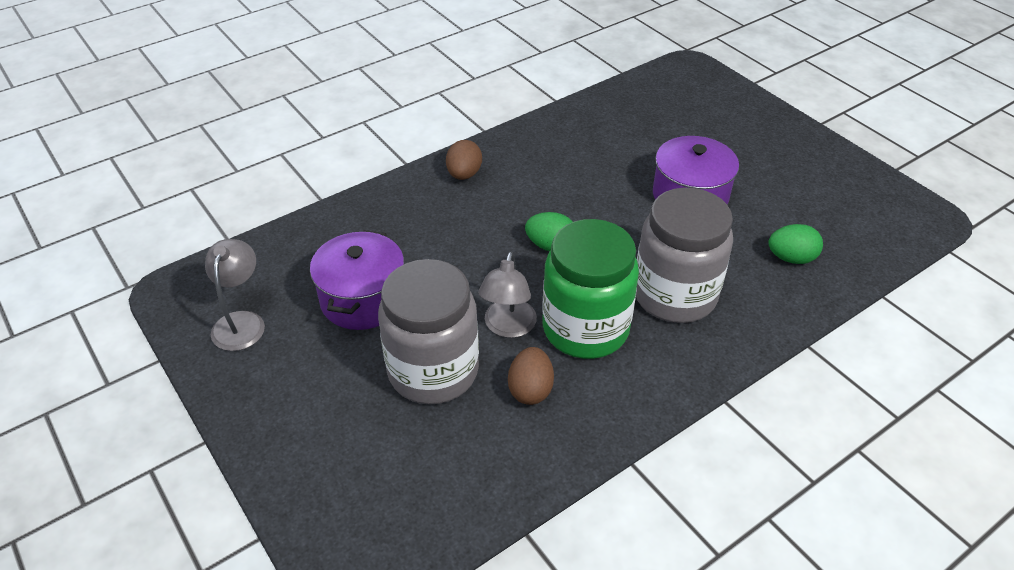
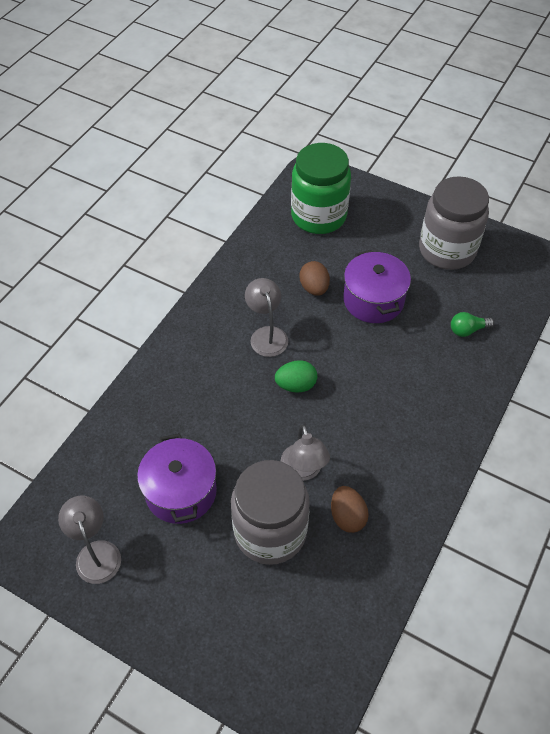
camera: 25 degrees left, 10 degrees up
brown egg [446,140,482,180] -> brown egg moved to [299,261,330,296]
green jar [542,219,639,359] -> green jar moved to [291,143,351,234]
grey jar [636,188,733,323] -> grey jar moved to [419,176,489,270]
green egg [768,224,823,264] -> green light bulb [451,312,494,337]
none -> grey lamp [245,278,288,357]

